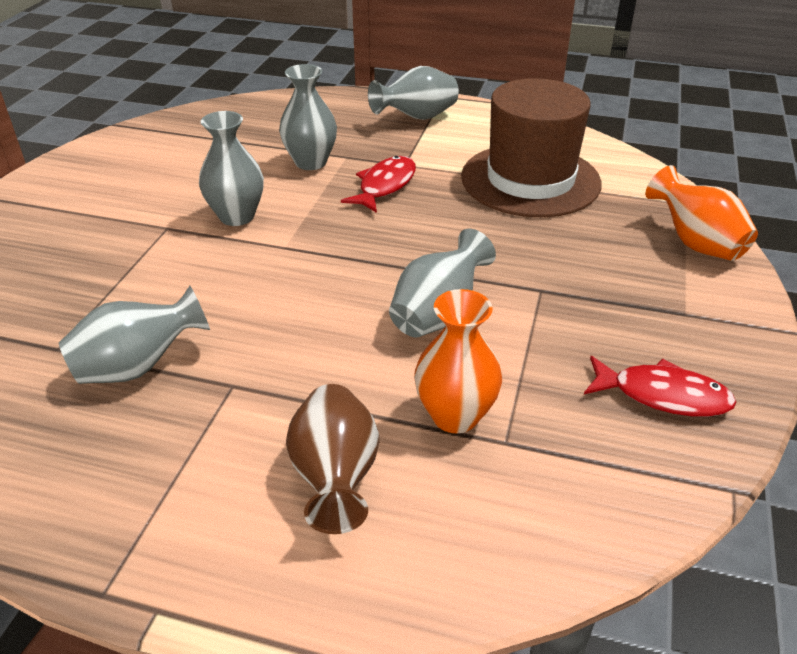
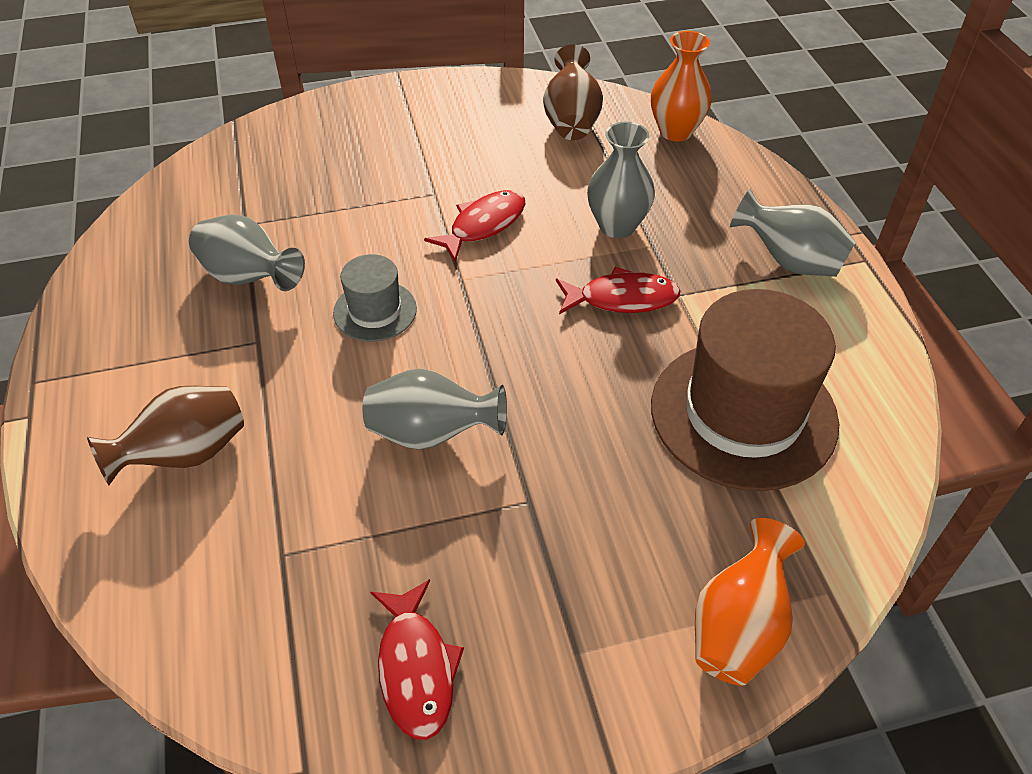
camera: 60 degrees right, 10 degrees up
grey vase [199,111,264,226] -> red fish [424,190,525,262]
orange vase [414,289,502,433] -> orange vase moved to [651,31,712,142]
none -> grey hat [333,254,417,342]
none -> brown vase [543,44,603,140]

